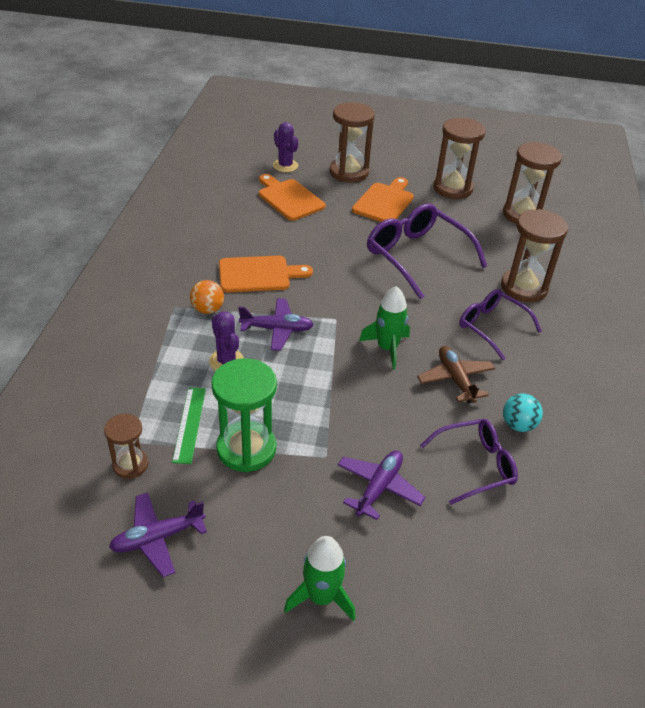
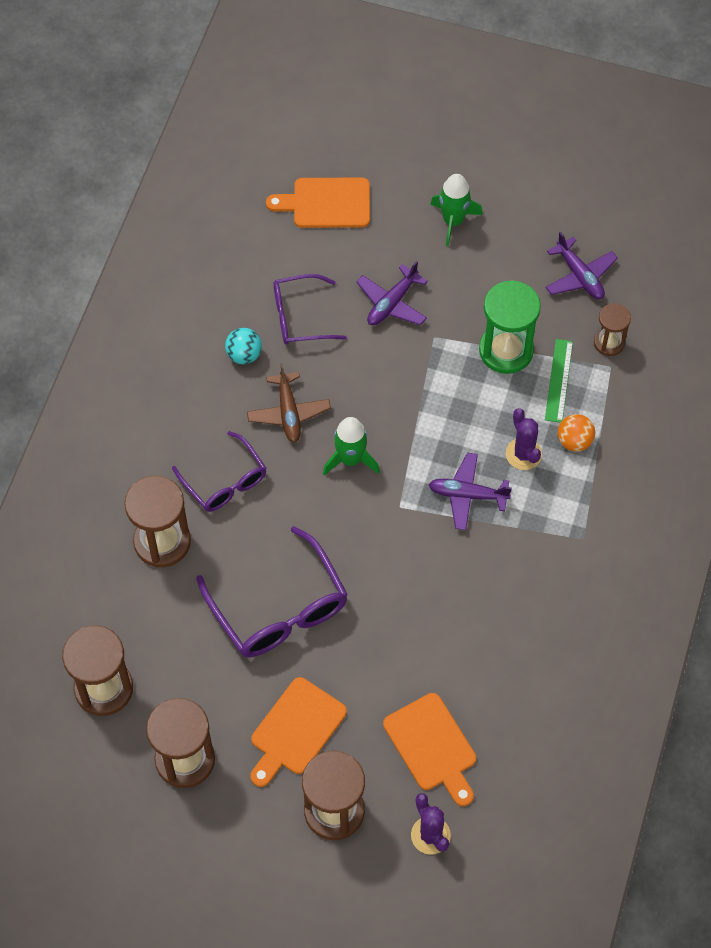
camera: 170 degrees left, 20 degrees up
purple plane [109,492,207,577] -> purple plane turned 75 degrees clockwise [545,232,618,299]
orange ball [190,280,224,314] -> orange ball moved to [558,414,595,452]
orange cutting board [219,256,313,293] -> orange cutting board moved to [266,178,370,228]

